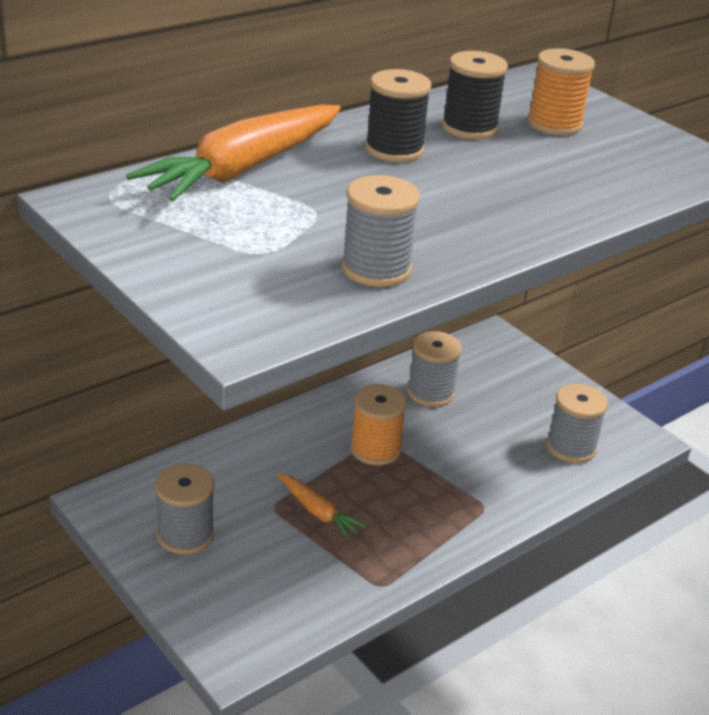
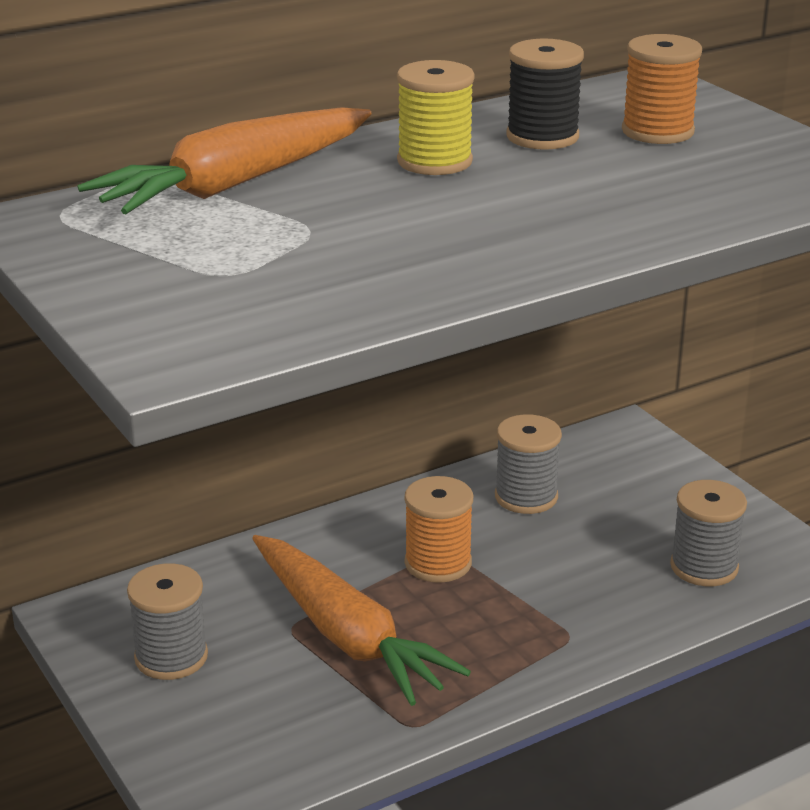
camera: 10 degrees right, 5 degrees down
orange carrot [277,472,367,540] -> orange carrot [252,535,471,706], size x2.07
grey spool [341,175,420,287] -> none
black spool [365,69,431,162] -> yellow spool [397,60,475,175]

